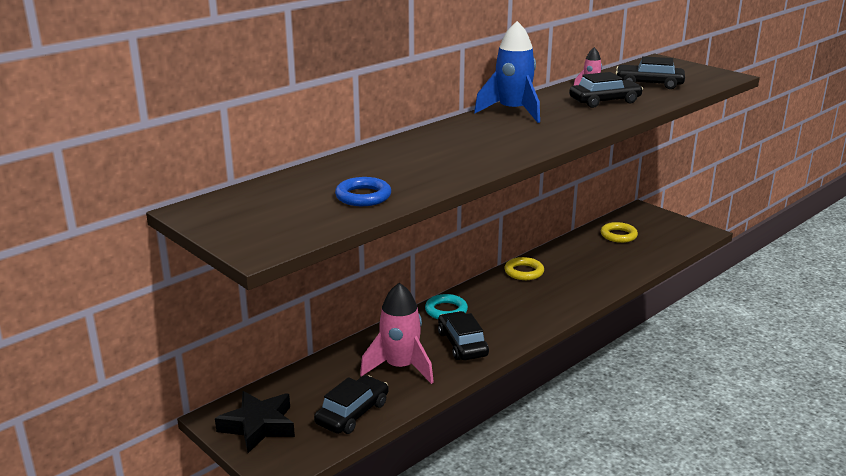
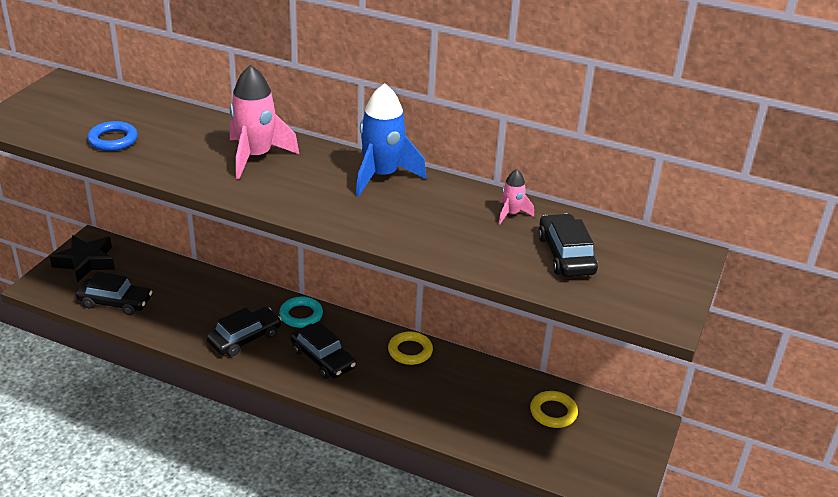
camera: 65 degrees right, 10 degrees up
pink rocket [360,283,434,384] -> pink rocket moved to [230,65,299,179]
black car [569,72,643,108] -> black car moved to [290,321,356,379]

